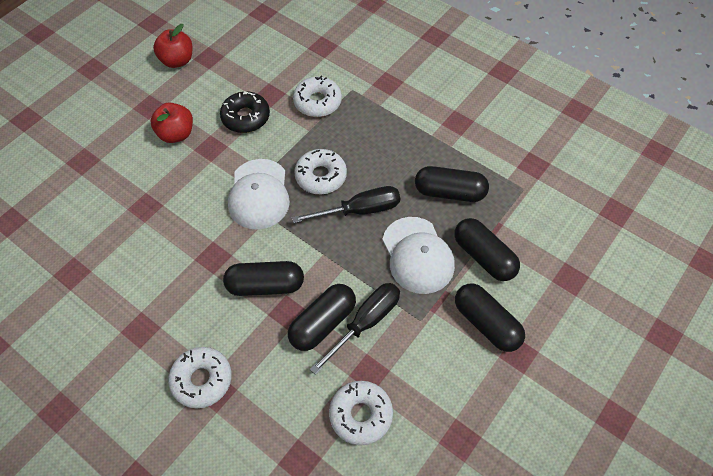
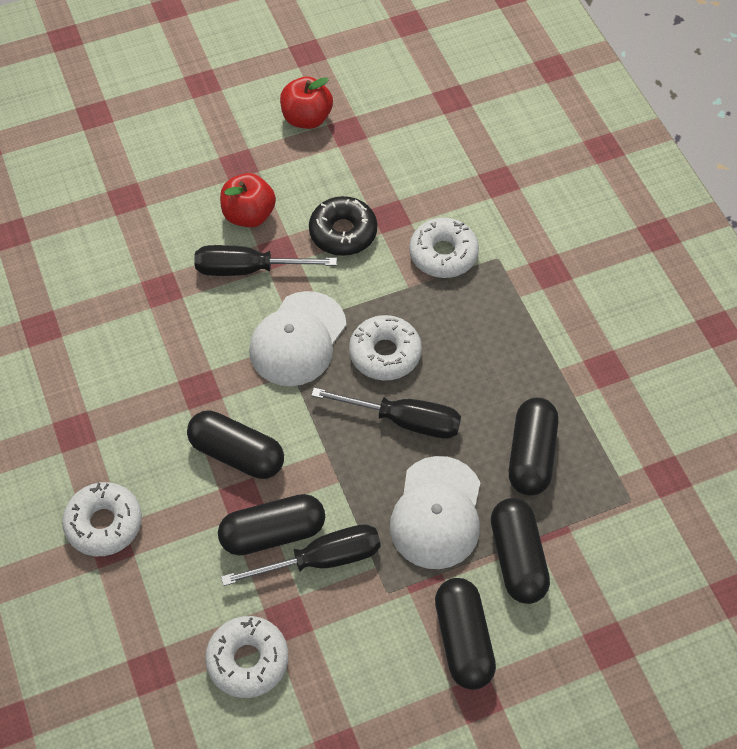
camera: 30 degrees right, 0 degrees up
black capsule [415,166,489,202] -> black capsule turned 60 degrees clockwise [509,398,558,495]
none -> black screwdriver [194,245,337,276]

